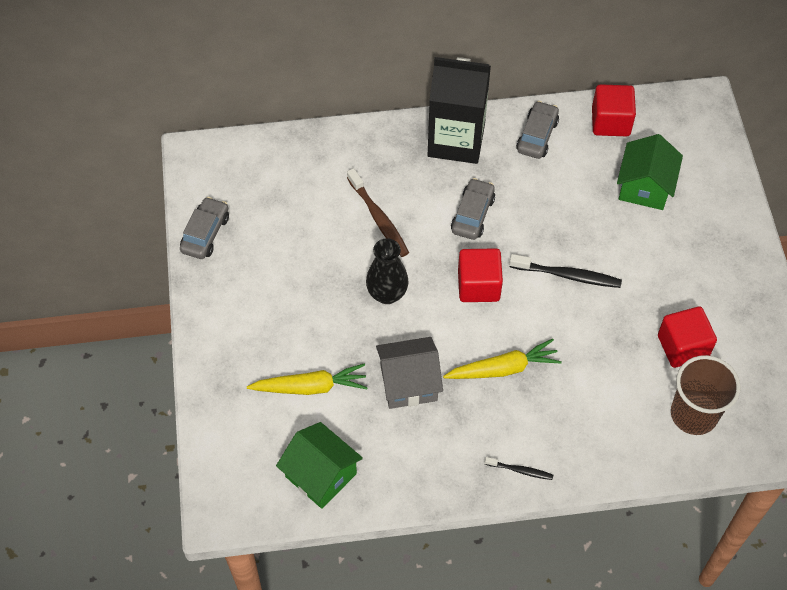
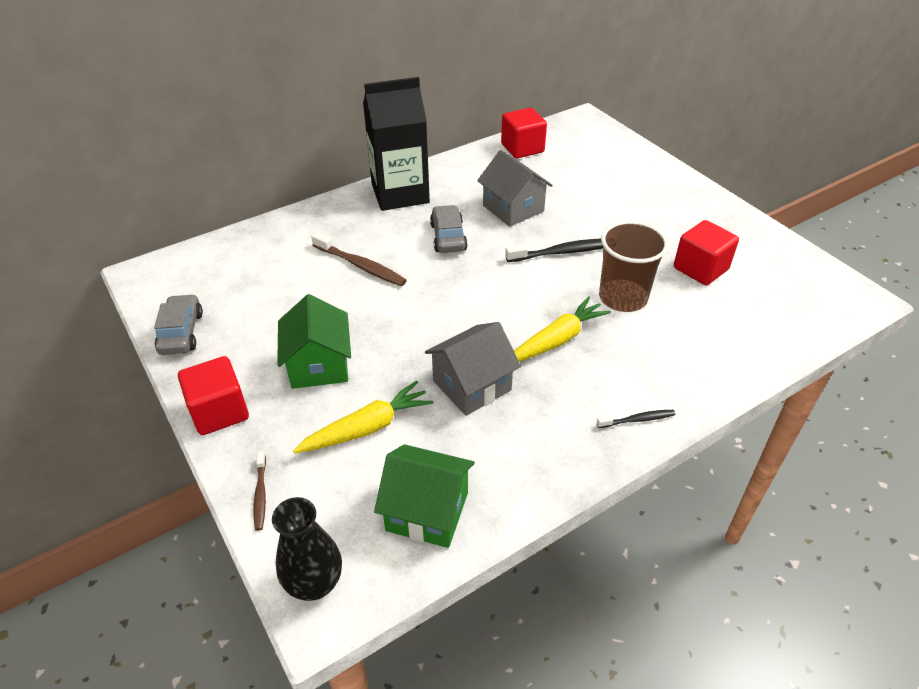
camera: 25 degrees left, 15 degrees down
black vase [366,238,408,304] -> black vase moved to [272,497,342,601]
red cube [458,248,503,302] -> red cube moved to [178,356,249,435]
grey car [516,101,559,159] -> none
green house [617,134,683,210] -> green house moved to [277,294,351,389]
brown cup [671,355,741,435] -> brown cup moved to [599,221,668,312]
none -> brown toothbrush [254,451,266,531]
none -> grey house [477,150,553,227]

